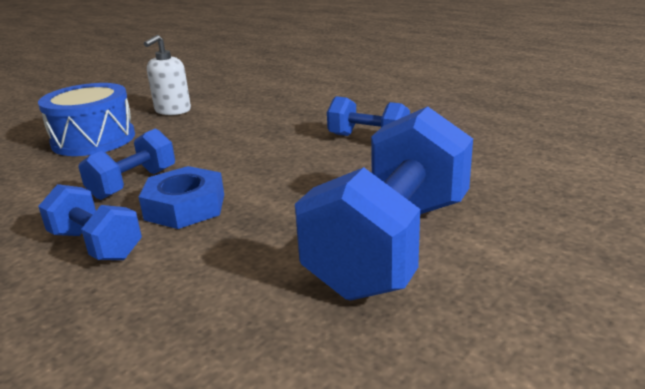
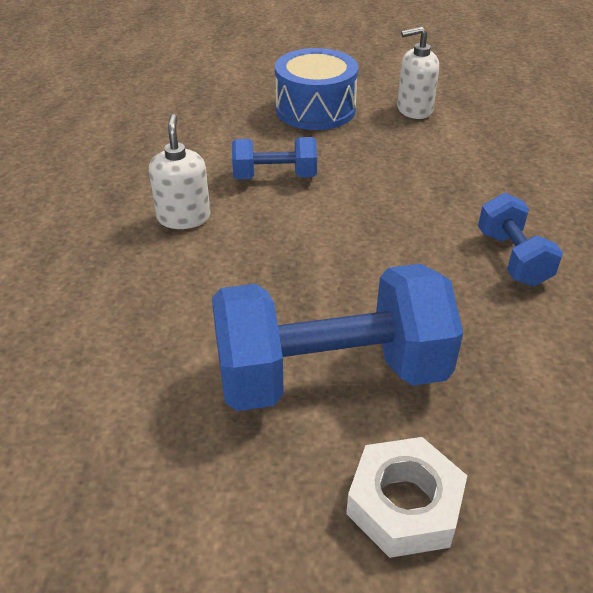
camera: 50 degrees right, 15 degrees up
blue dumbbell [38,184,142,260] -> white soap dispenser [149,114,210,229]
blue nut [139,166,224,229] -> none
none -> white nut [346,437,467,558]

